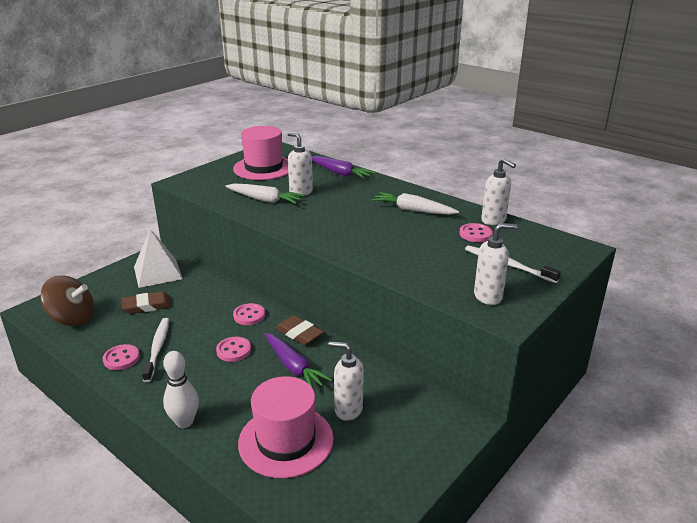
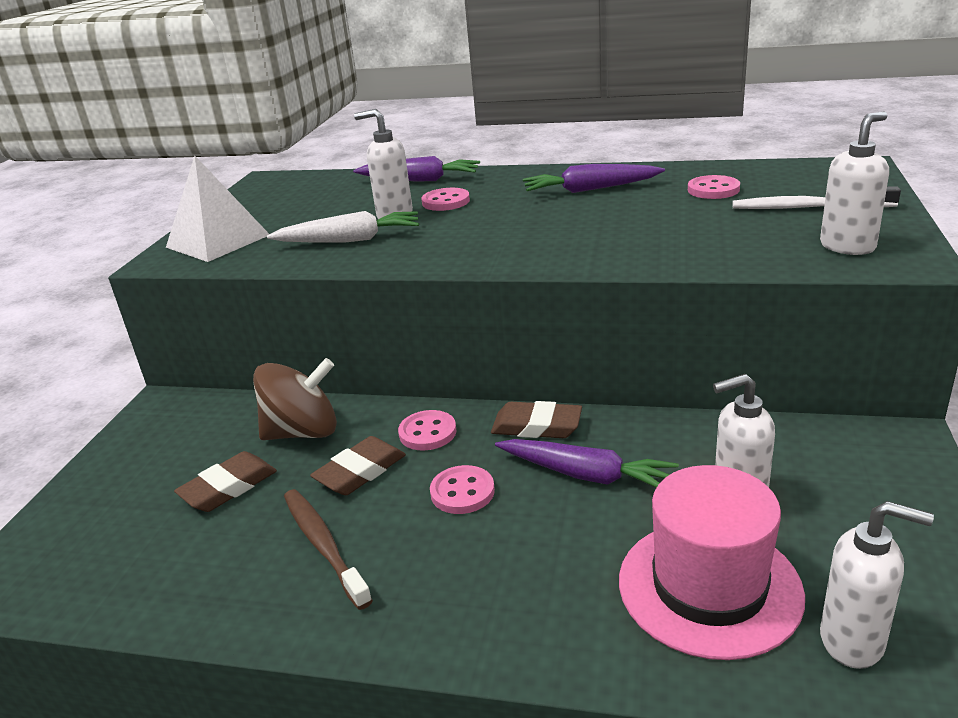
camera: 25 degrees left, 0 degrees up
brown spinning top [40,276,94,326] -> brown spinning top moved to [253,358,337,440]
pink button [103,344,140,370] -> pink button moved to [422,188,470,211]
white pyramid [134,229,183,288] -> white pyramid moved to [166,155,269,262]
white toothbrush [142,318,169,382] -> brown toothbrush [284,489,373,610]
white bowling pin [163,351,199,428] -> none
pink hat [233,126,288,180] -> none
white carrot [372,192,459,215] -> purple carrot [523,164,665,193]
white soap dispenser [481,158,516,225] -> white soap dispenser moved to [820,501,934,669]
none -> brown eraser [310,436,406,495]

